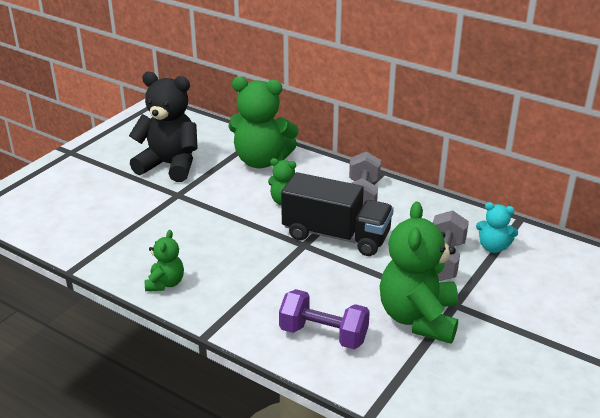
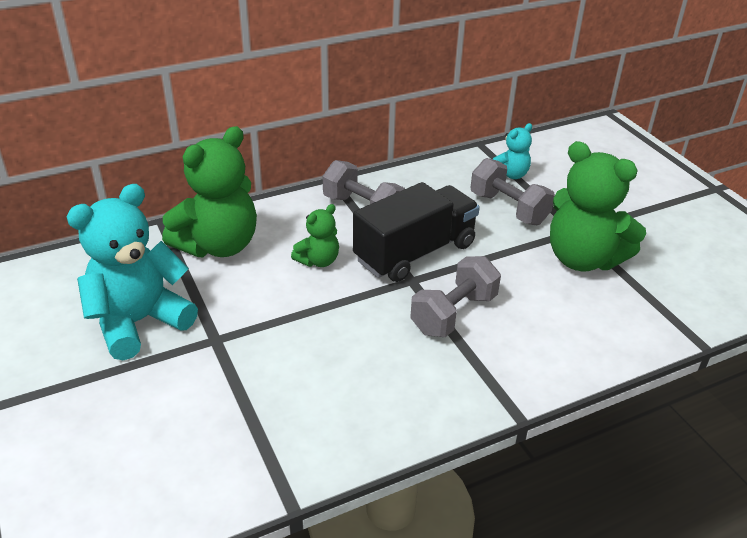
camera: 60 degrees left, 5 degrees up
black teddy bear [129,72,198,182] -> turquoise teddy bear [67,184,198,360]
green teddy bear [145,230,184,291] -> none
purple dumbbell [279,289,370,349] -> none
none -> grey dumbbell [410,256,501,337]

